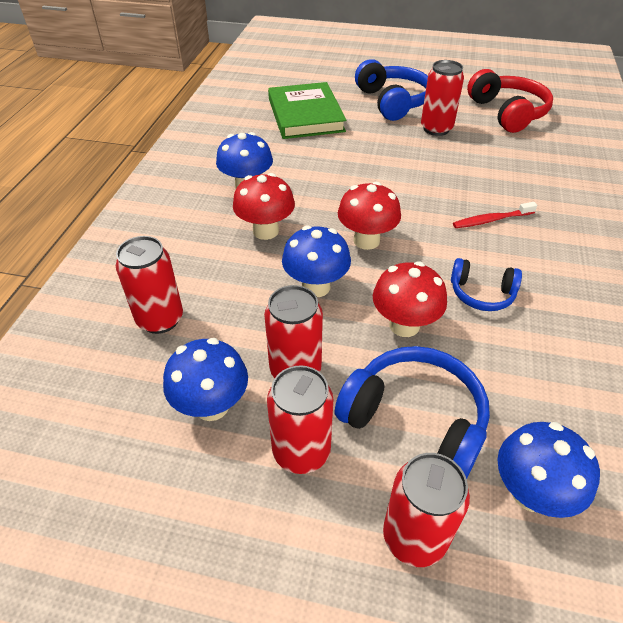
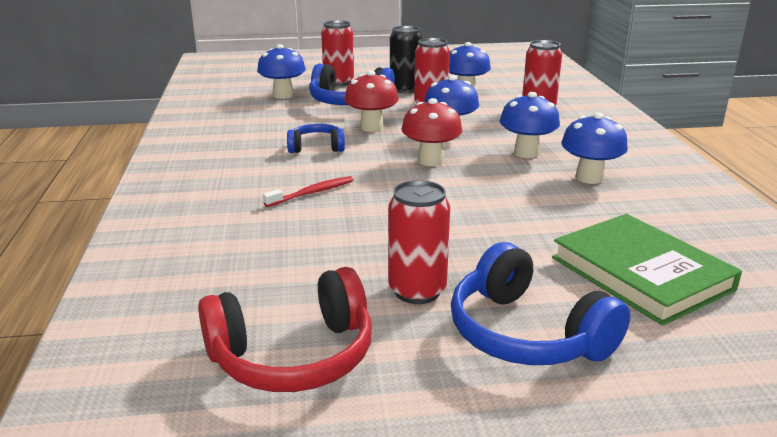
camera: 160 degrees right, 20 degrees down
red mushroom [233,173,295,240] -> blue mushroom [500,92,560,158]
red can [267,365,333,474] -> black can [390,26,422,94]
red headphones [467,69,553,133] -> red headphones turned 75 degrees counterclockwise [198,267,372,392]

